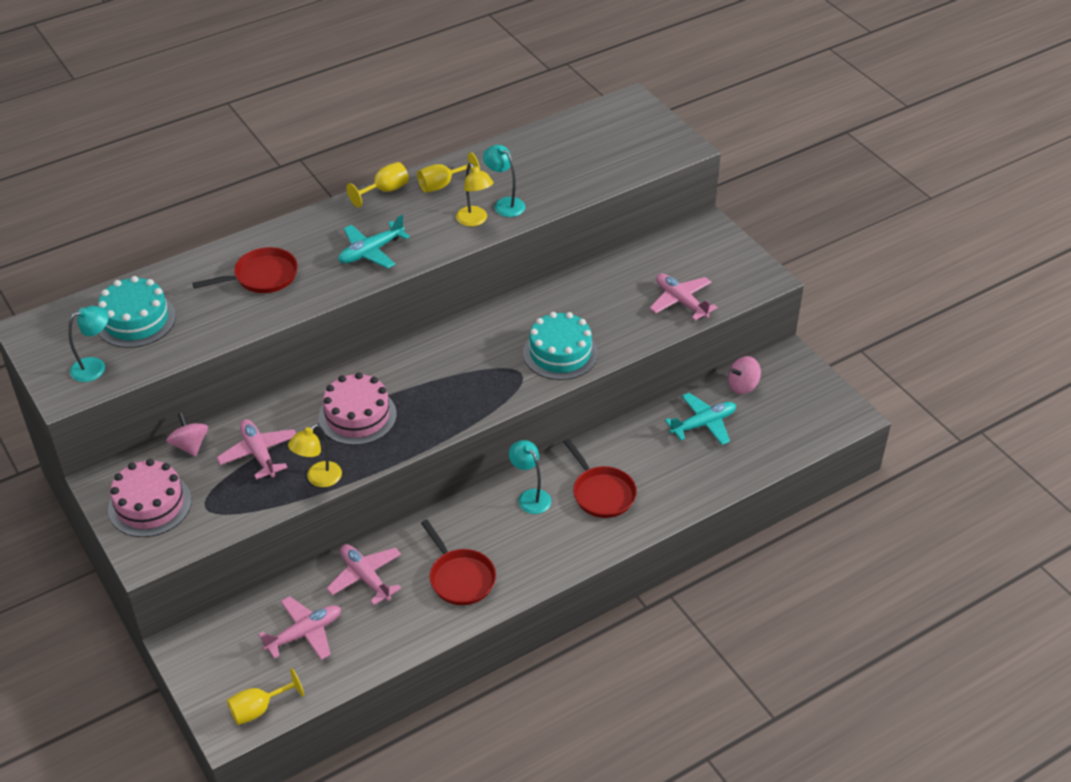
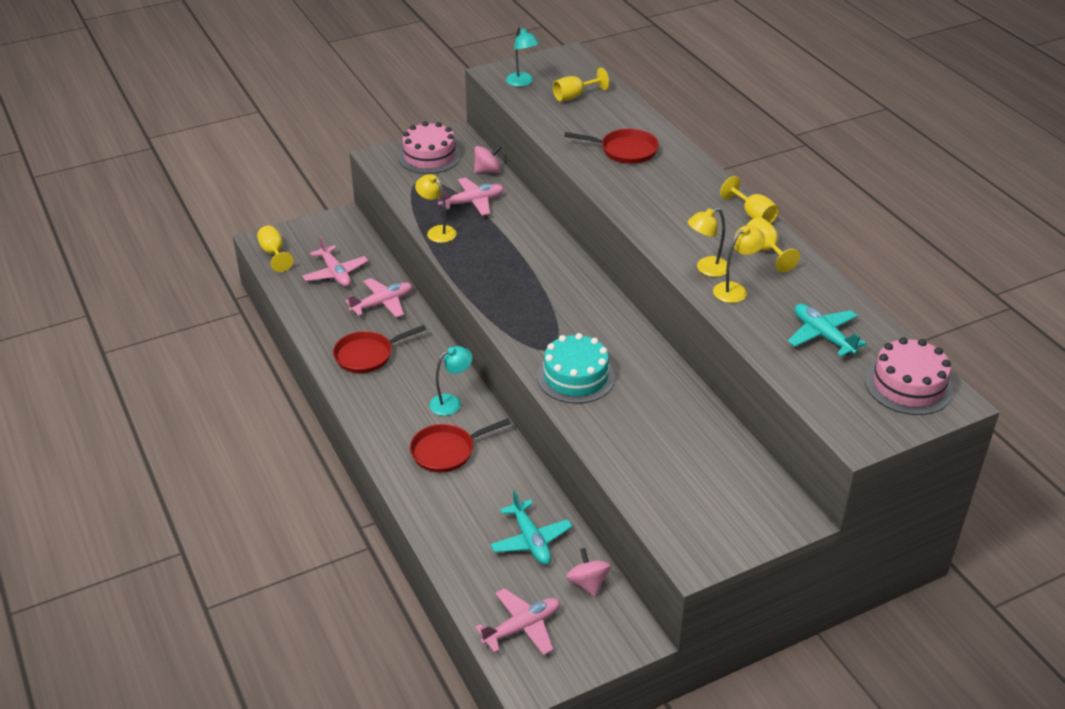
camera: 95 degrees right, 5 degrees down
turquoise cake [98,276,176,348] -> yellow goblet [553,68,609,101]
red pan [193,247,298,293] -> red pan turned 60 degrees counterclockwise [564,129,659,164]
pink cake [318,372,397,445] -> pink cake moved to [865,337,953,415]
turquoise plane [338,215,410,269] -> turquoise plane moved to [788,304,867,357]
turquoise lamp [483,145,525,217] -> yellow lamp [713,225,765,303]
pink plane [649,273,717,321] -> pink plane moved to [475,588,560,655]

